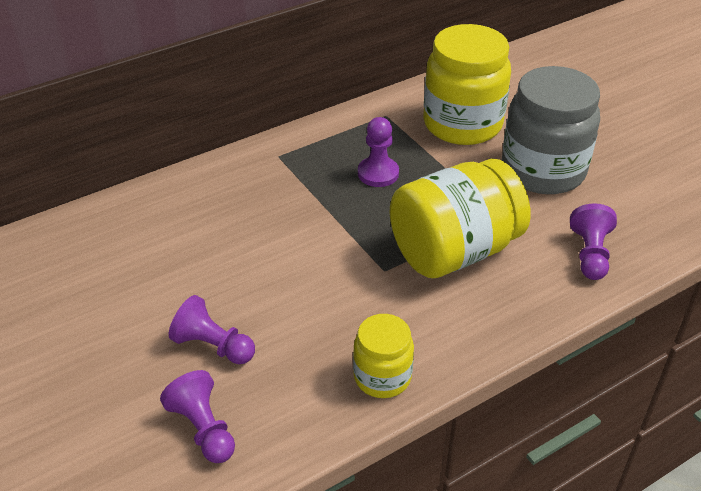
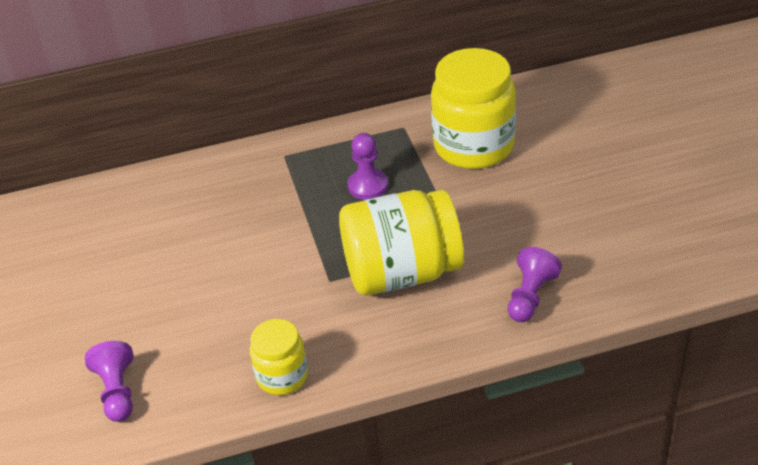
camera: 20 degrees right, 0 degrees up
purple pawn [169,295,255,364] -> none
grey jar [502,66,600,194] -> none

